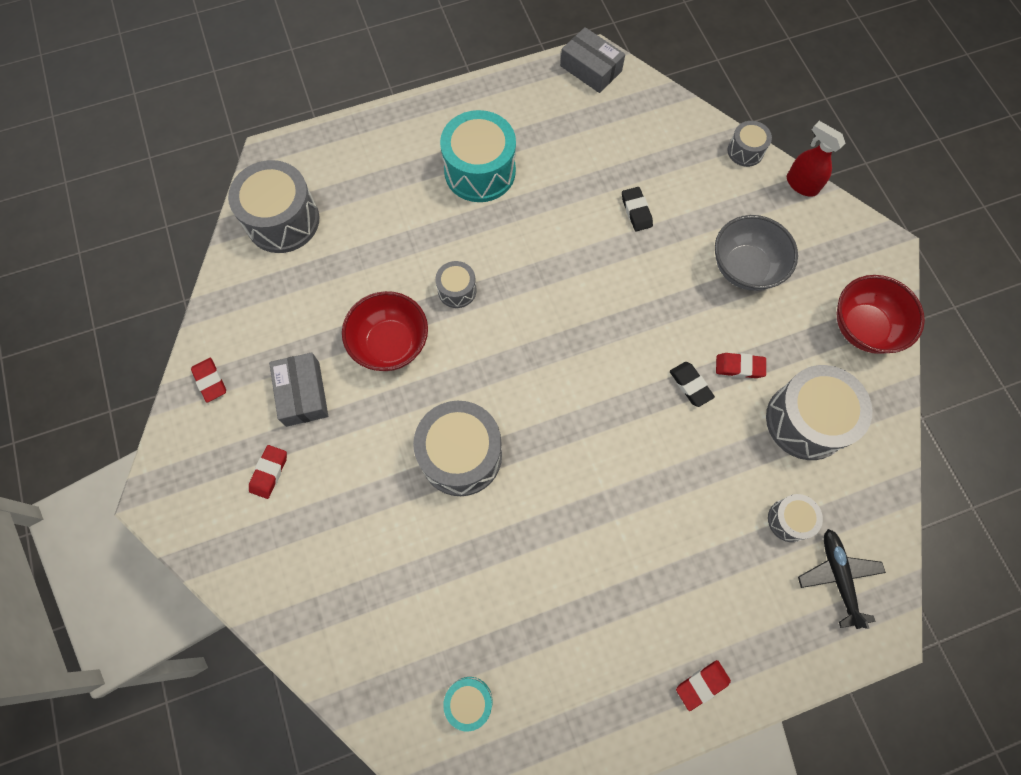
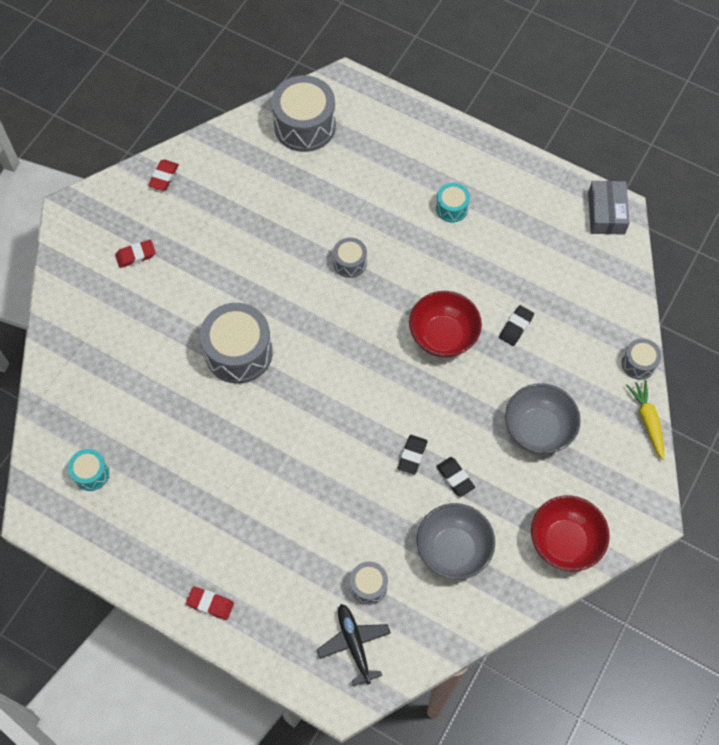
camera: 50 degrees right, 5 degrees down
grey box [269,352,328,427] -> none
red bowl [342,291,428,371] -> red bowl moved to [409,291,482,358]
turquoise drum [440,110,516,202] -> turquoise drum [436,183,470,222], size x0.51
red eraser [716,353,766,378] -> black eraser [436,457,475,497]
grey drum [766,365,873,460] -> grey bowl [417,503,495,580]
red spray bottle [787,121,845,197] -> yellow carrot [626,380,664,460]
black plane [798,529,886,629] -> black plane turned 60 degrees counterclockwise [317,604,391,686]

